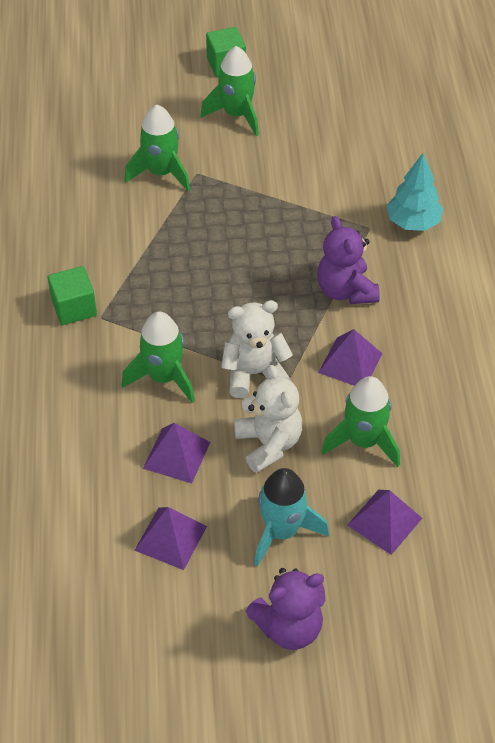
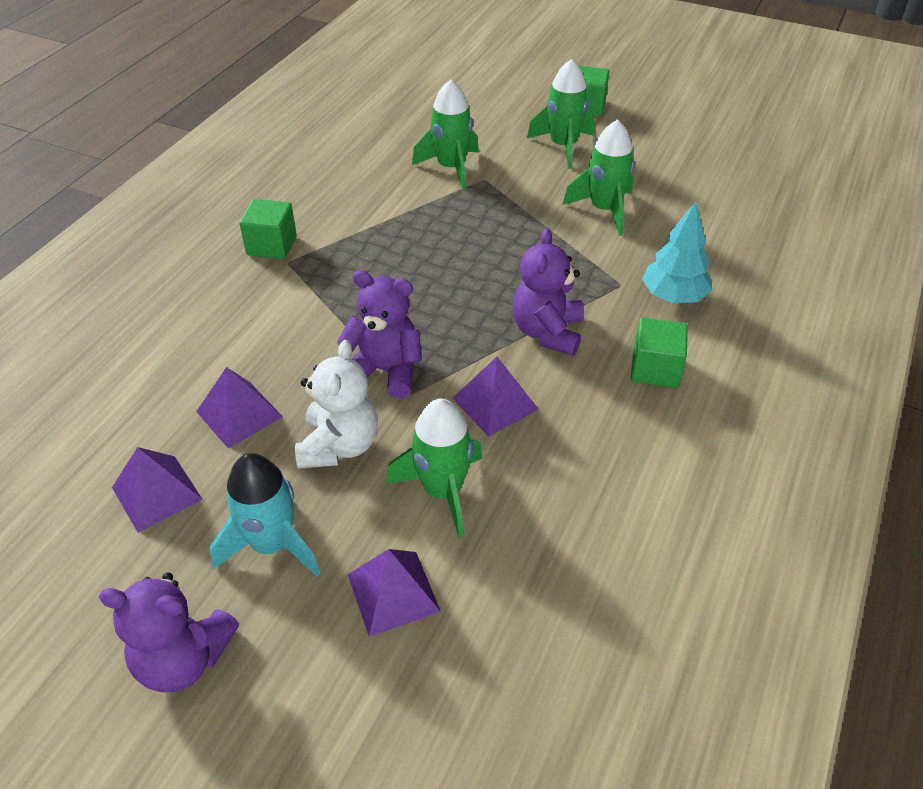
camera: 30 degrees right, 5 degrees down
green rocket [121,312,195,403] -> green rocket moved to [562,119,635,236]
white teddy bear [221,300,293,398] -> purple teddy bear [337,270,422,399]
none -> green cube [631,318,688,388]

